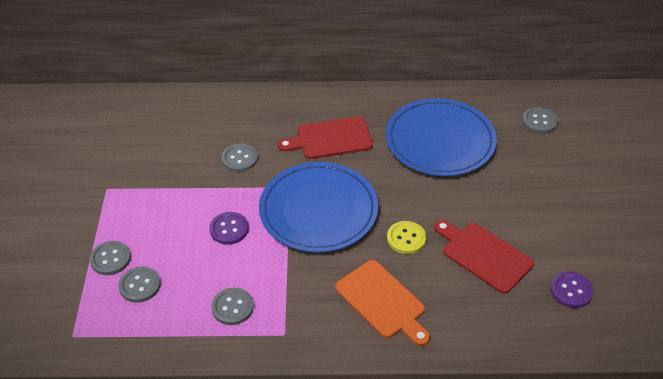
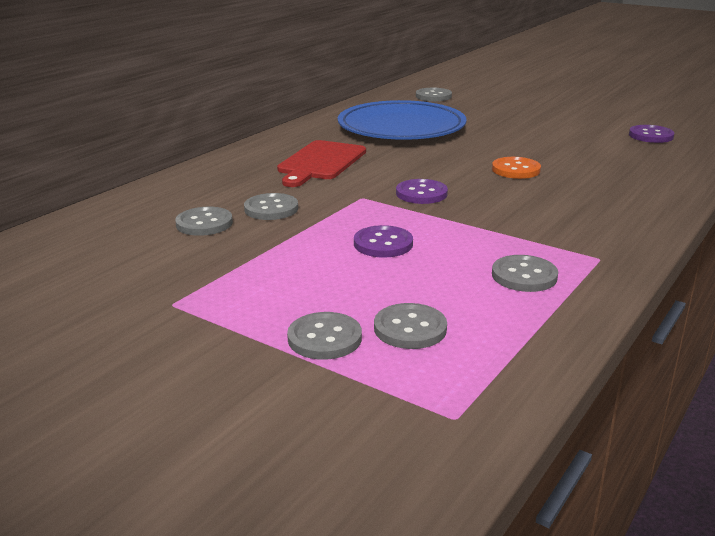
camera: 55 degrees left, 20 degrees down
blue plate [259,162,378,253] -> purple button [396,179,448,204]
orange cutting board [335,260,430,346] -> none
yellow button [387,221,426,254] -> orange button [492,157,541,179]
red cutting board [434,220,534,294] -> none
none -> grey button [175,207,233,236]

